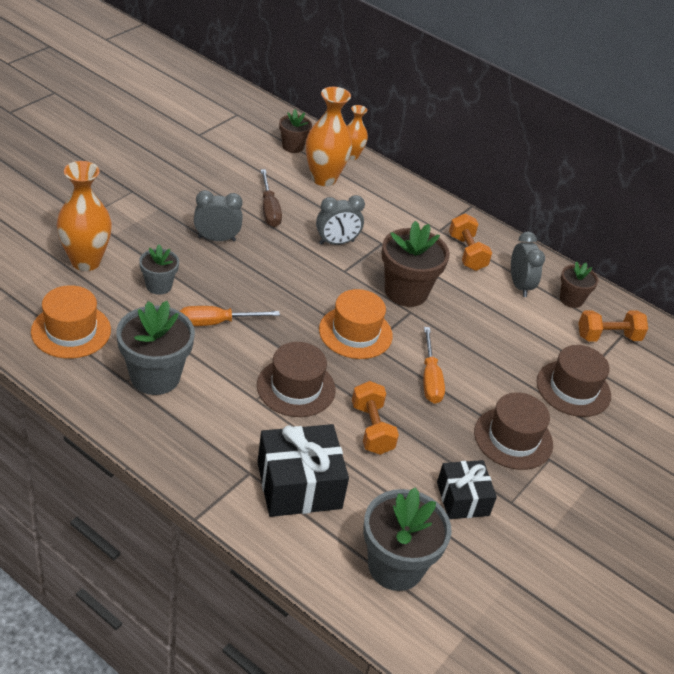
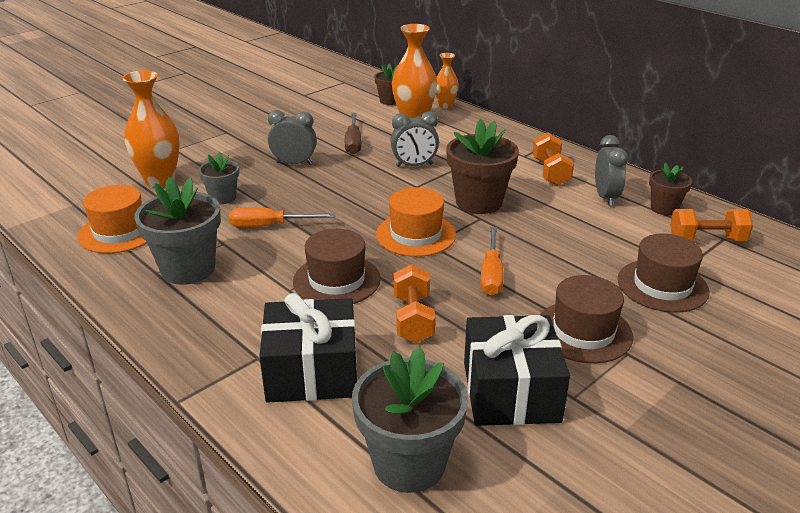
camera: 15 degrees right, 10 degrees down
black gift [437,460,497,519] -> black gift [464,315,570,426], size x1.57

